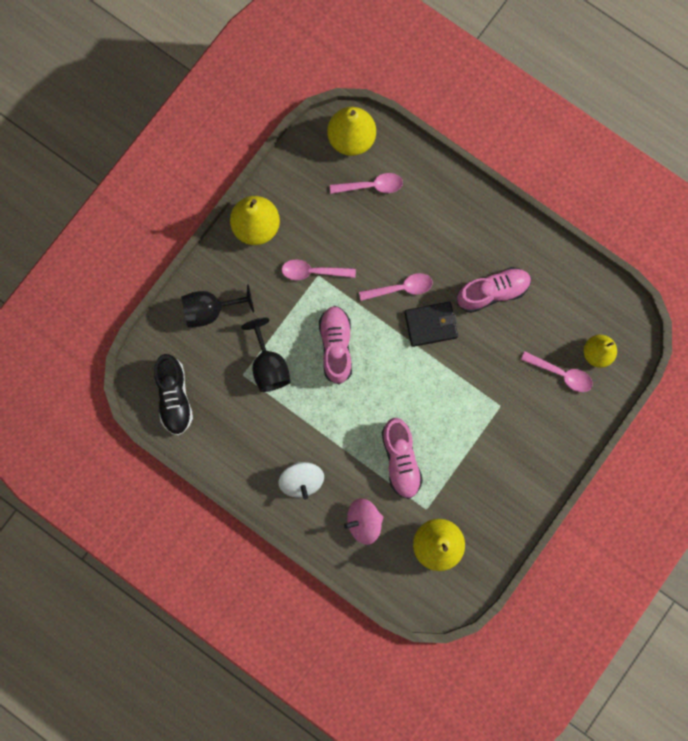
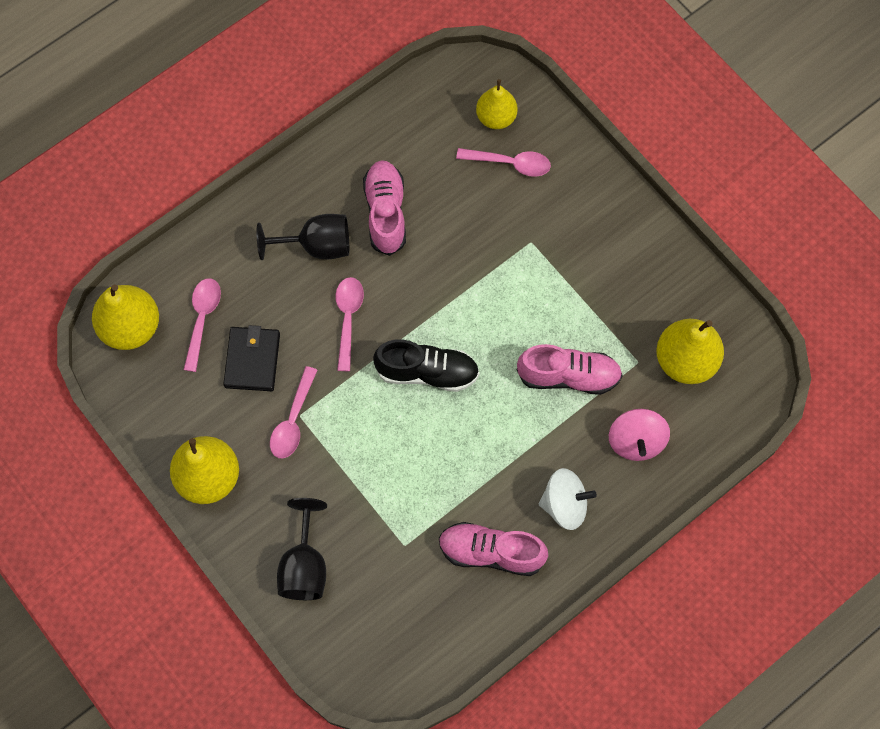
camera: 75 degrees left, 10 degrees down
black shoe [154,354,193,435] -> black shoe moved to [373,339,479,392]
black goblet [241,317,291,392] -> black goblet moved to [257,214,349,260]
pink shoe [319,306,352,385] -> pink shoe moved to [439,522,548,576]
black wallet [404,302,458,347] -> black wallet moved to [223,325,280,391]
pink spoon [521,352,593,392] -> pink spoon turned 60 degrees clockwise [456,148,551,177]

